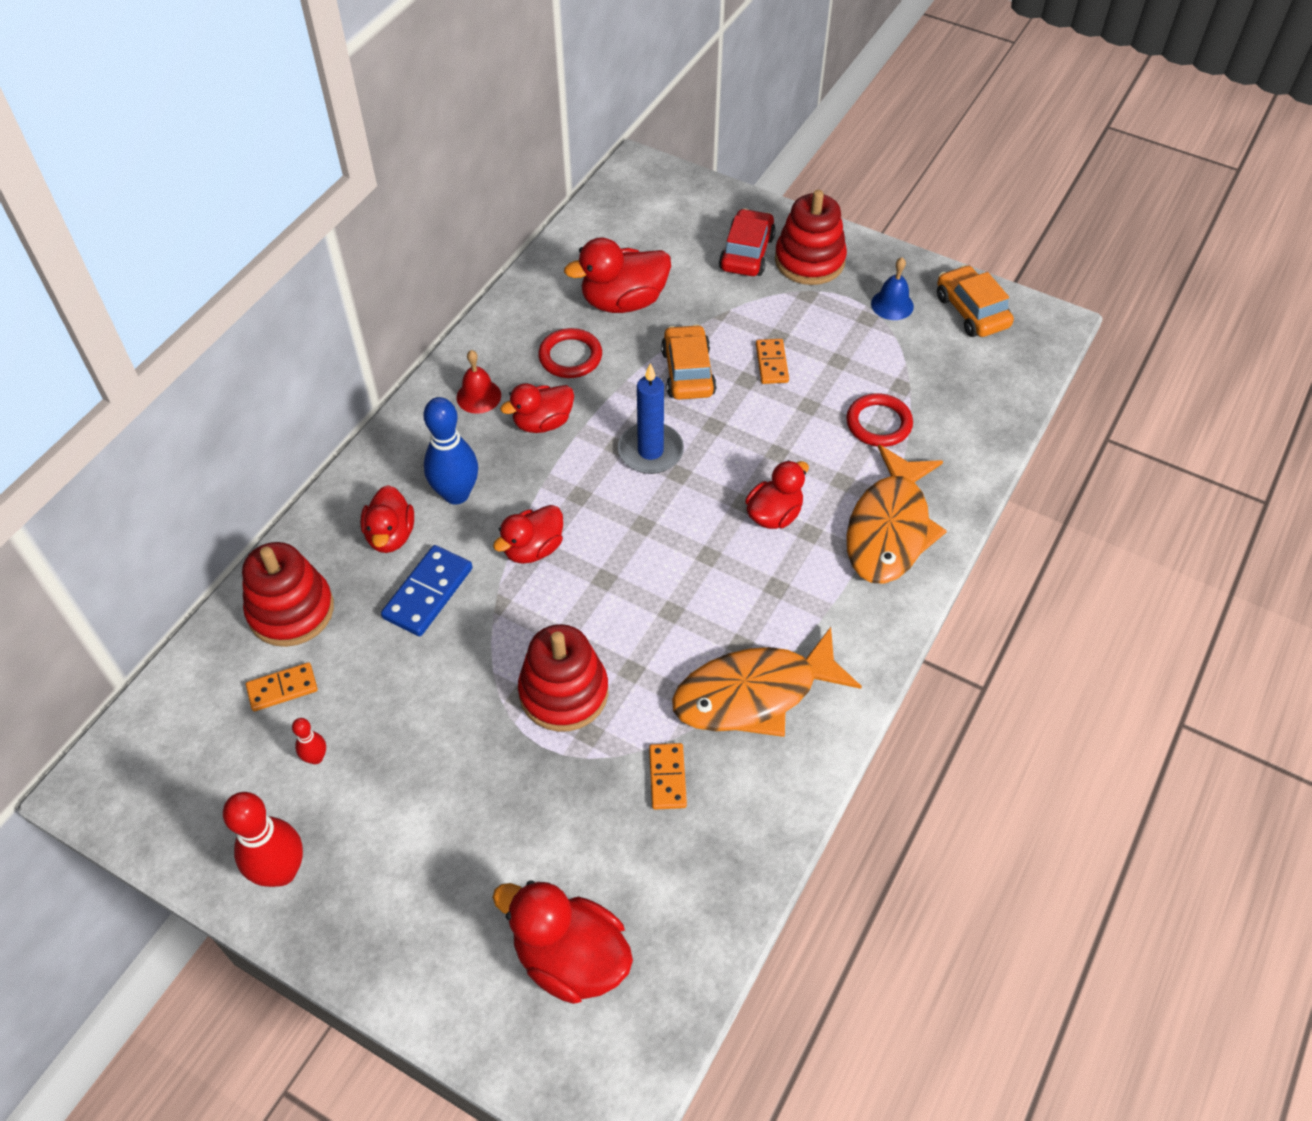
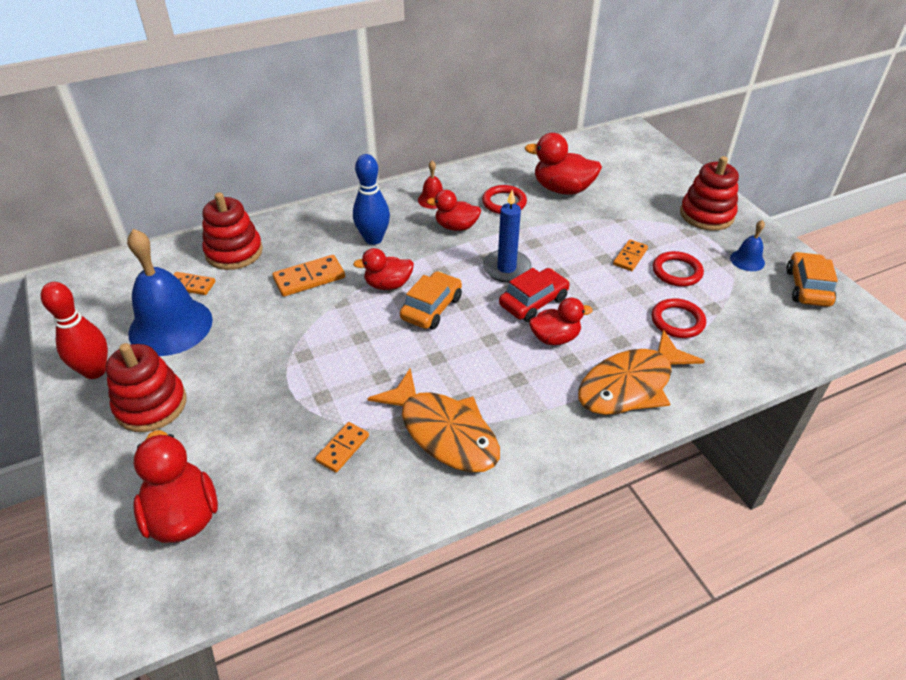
camera: 35 degrees right, 10 degrees down
red bowling pin [292,718,326,764] -> blue bell [127,229,213,356]
red duck [361,485,414,553] -> none
blue domino [381,545,472,636] -> orange domino [272,255,345,297]
red stacking toy [518,624,608,732] -> red stacking toy moved to [106,343,187,432]
orange car [661,324,716,400] -> orange car moved to [400,271,462,329]
orange fish [672,627,862,737] -> orange fish turned 150 degrees counterclockwise [367,369,500,472]
red car [719,209,776,276] -> red car moved to [499,268,570,322]
none -> red ring [653,251,704,287]

